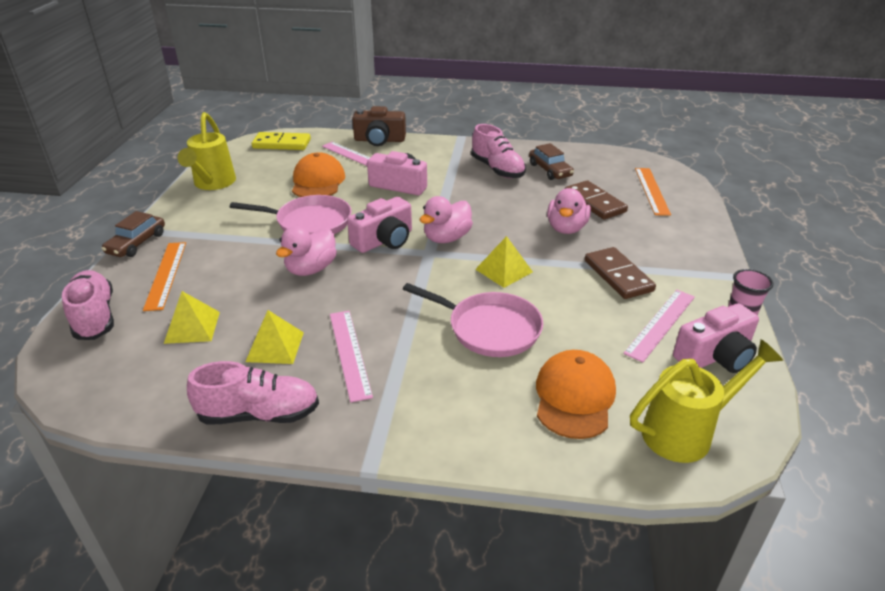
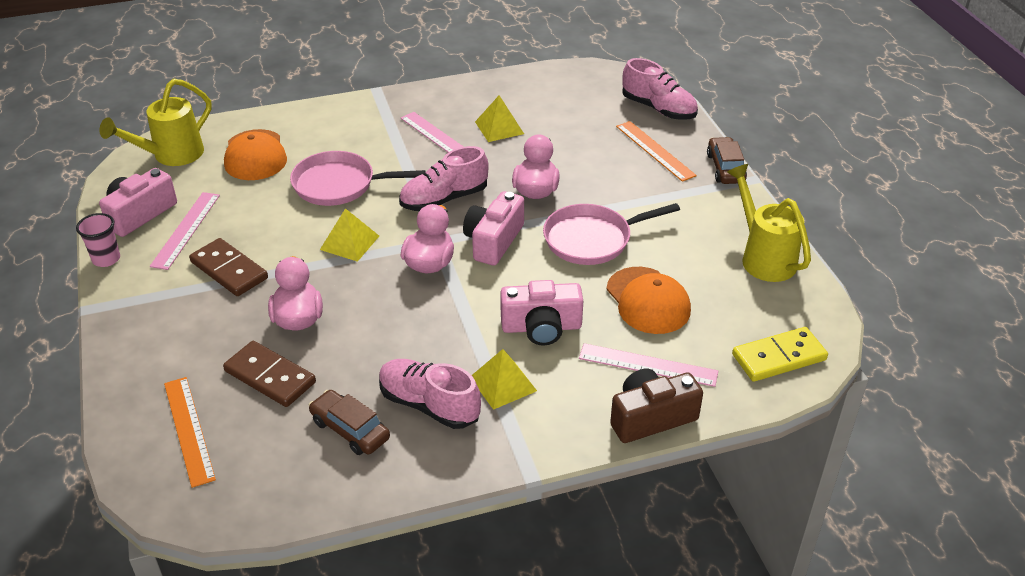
camera: 155 degrees right, 5 degrees up
yellow pyramid [164,291,220,344] -> yellow pyramid moved to [472,349,537,410]
pink shoe [187,361,319,425] -> pink shoe moved to [399,146,489,211]

